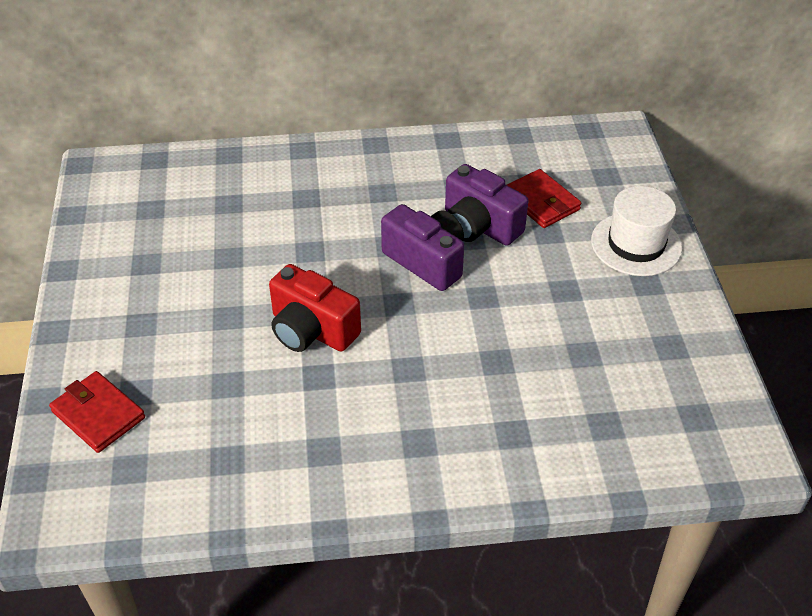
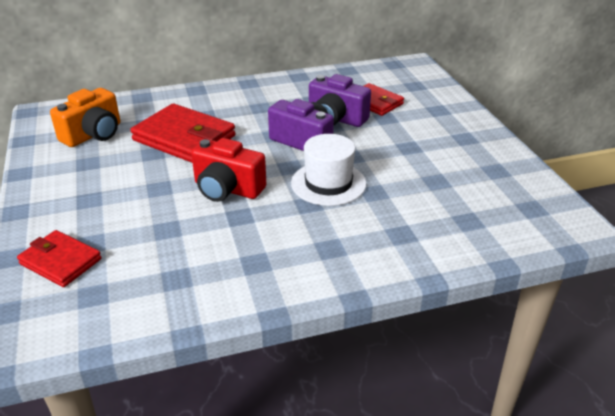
camera: 10 degrees left, 10 degrees down
white hat [591,186,682,276] -> white hat moved to [291,134,366,206]
none -> orange camera [50,88,120,147]
none -> red wallet [130,103,236,163]

